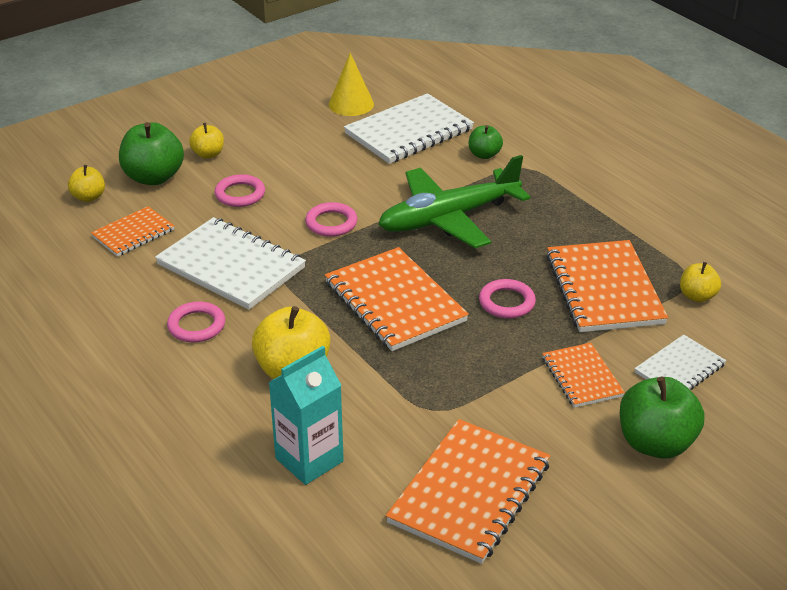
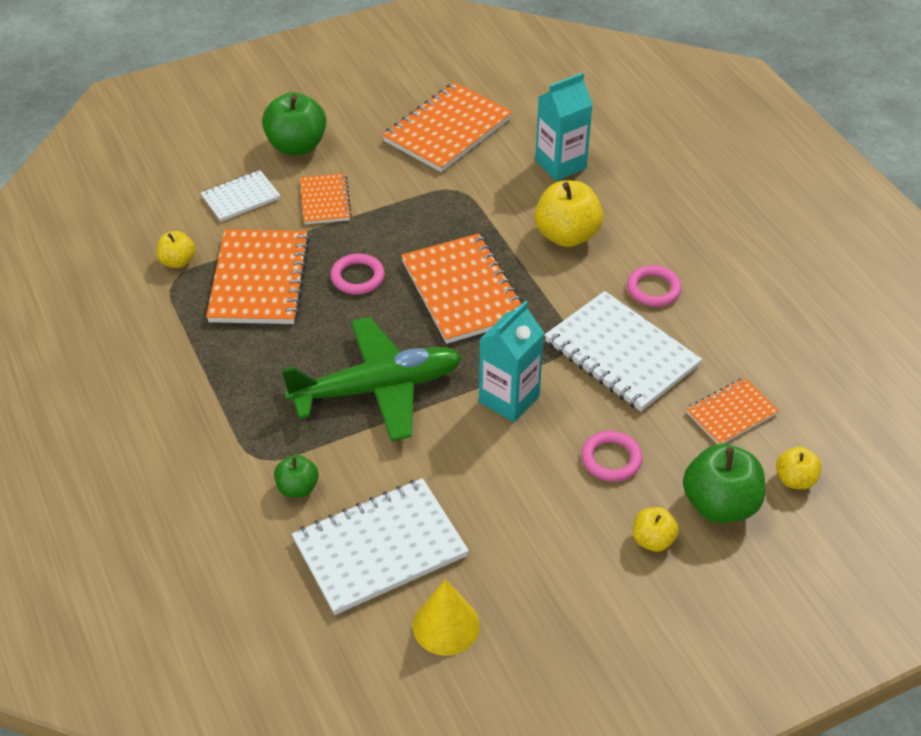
camera: 170 degrees left, 10 degrees up
pink ring [305,202,358,237] -> turquoise carton [479,301,544,422]

